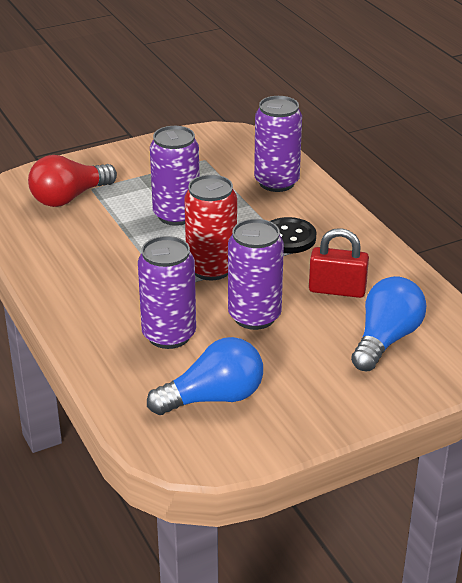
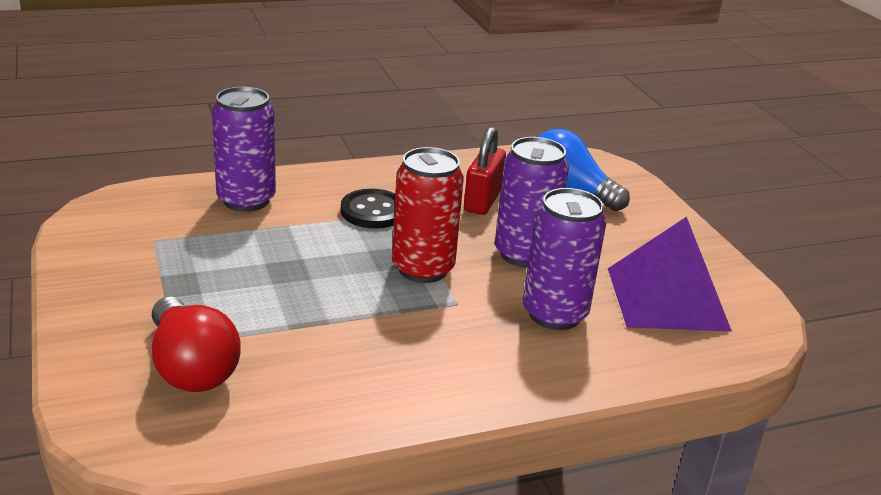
camera: 85 degrees left, 5 degrees down
blue light bulb [147,337,263,415] -> purple pyramid [608,217,732,331]
purple can [150,126,199,226] -> none

